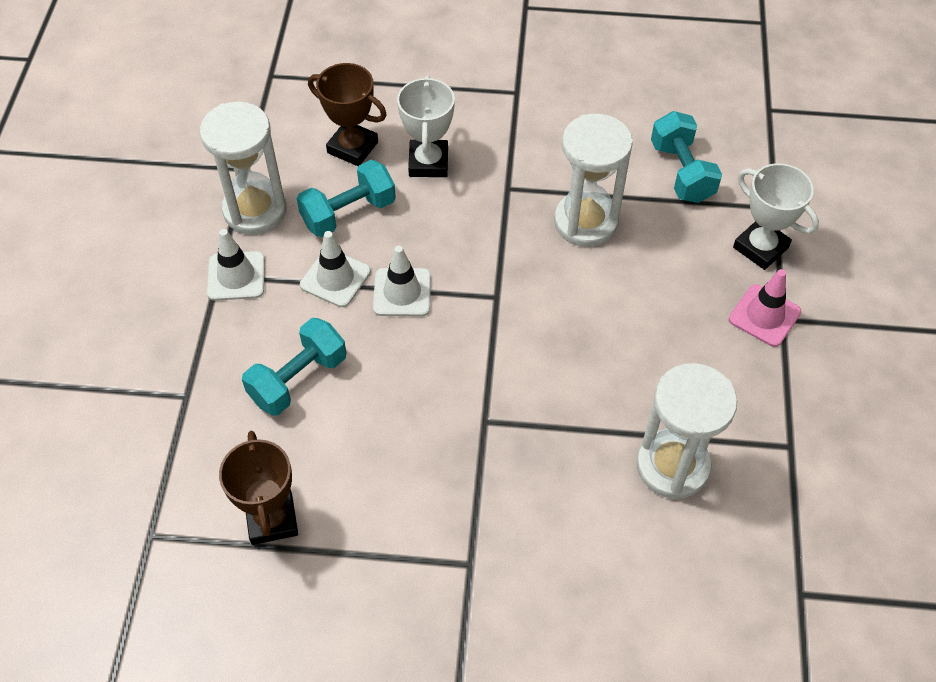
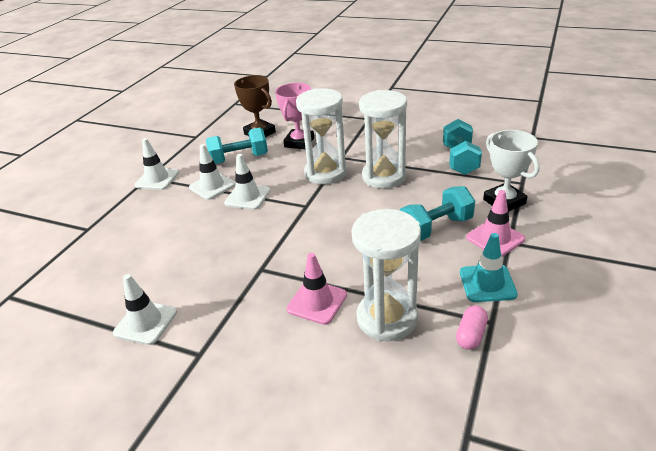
camera: 20 degrees right, 20 degrees down
white hourglass [200,102,287,235] -> white hourglass moved to [296,88,347,184]
brown trophy [219,431,298,545] -> none
turquoise dumbbell [242,318,346,415] -> turquoise dumbbell moved to [400,186,475,241]
white trophy [397,76,455,177] -> pink trophy [275,83,314,149]
none -> white traffic cone [113,274,177,345]
none -> pink traffic cone [287,253,347,325]
none -> pink capsule [456,305,488,350]
none -> turquoise traffic cone [460,233,518,302]

